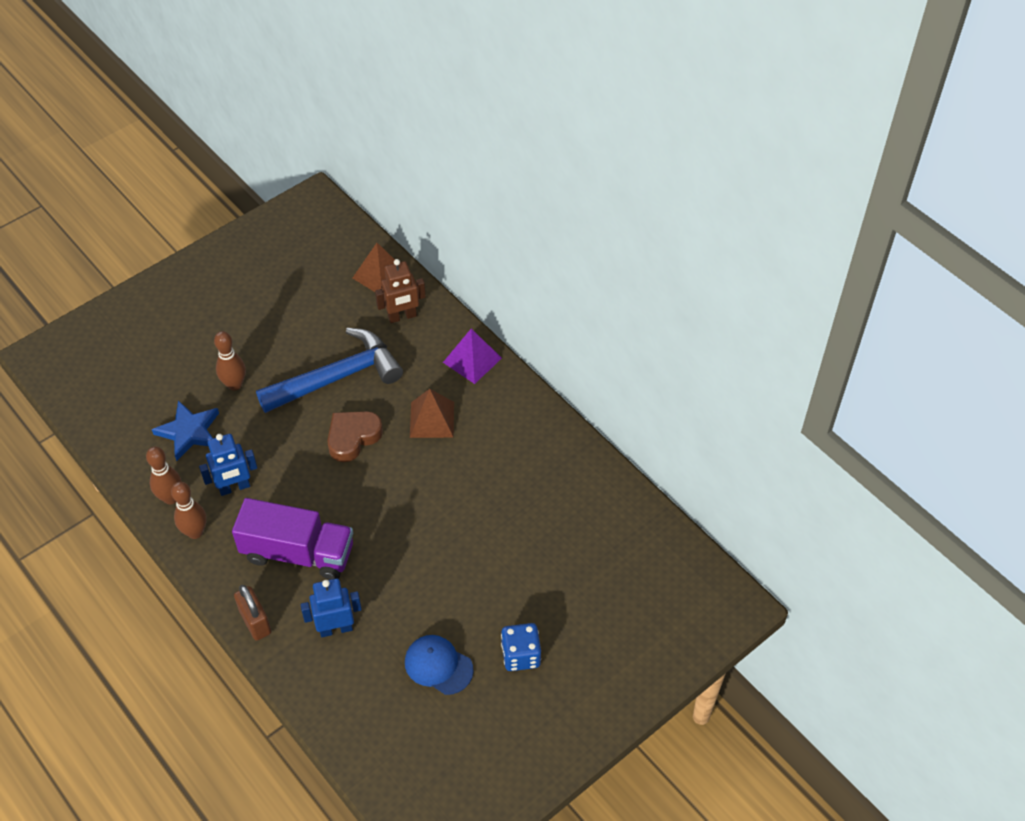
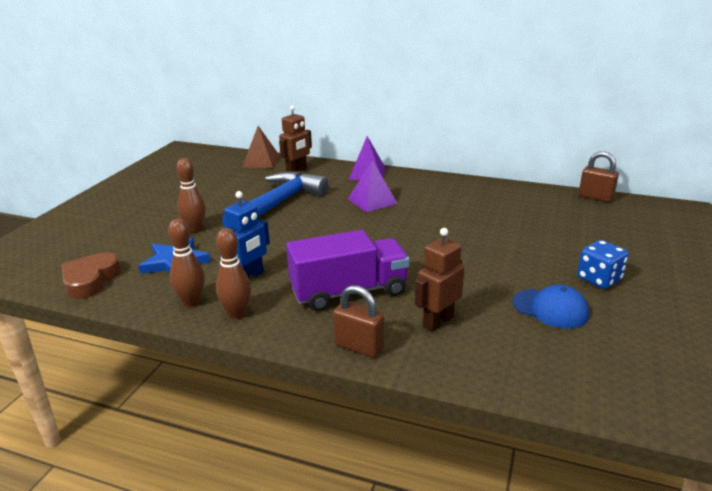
camera: 30 degrees left, 25 degrees down
blue robot [300,578,362,637] -> brown robot [415,228,465,332]
brown heart [327,411,383,462] -> brown heart moved to [61,252,121,299]
blue cap [405,635,474,695] -> blue cap turned 150 degrees counterclockwise [513,285,589,329]
brown pyramid [410,389,454,438] -> purple pyramid [348,160,398,212]
none -> brown padlock [579,151,619,202]

